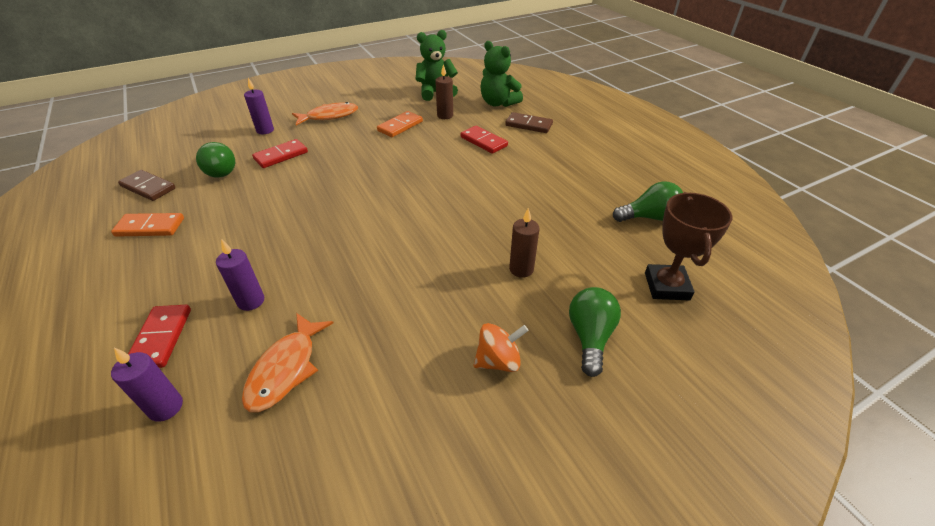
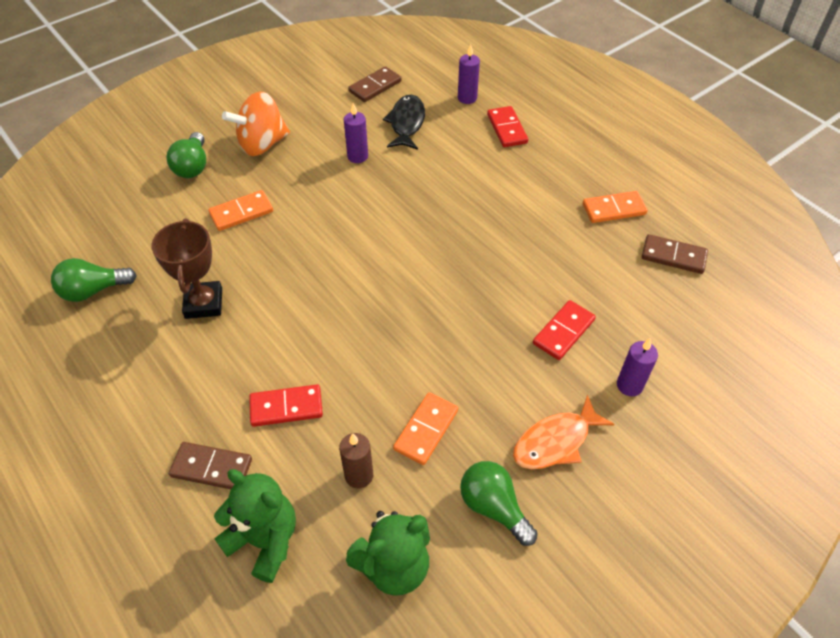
camera: 170 degrees right, 10 degrees up
green light bulb [196,142,235,178] -> green light bulb moved to [460,461,538,546]
purple candle [216,239,264,311] -> purple candle moved to [344,103,368,163]
orange fish [242,313,333,412] -> black fish [383,94,425,150]
red domino [461,126,508,154] -> red domino turned 45 degrees counterclockwise [249,385,323,427]
orange spinning top [473,323,529,372] -> orange spinning top [222,92,290,156], size x1.62
brown candle [509,208,539,278] -> orange domino [208,190,273,231]
brown trophy [645,192,732,300] -> brown trophy moved to [151,218,222,319]
none -> brown domino [348,66,402,102]

